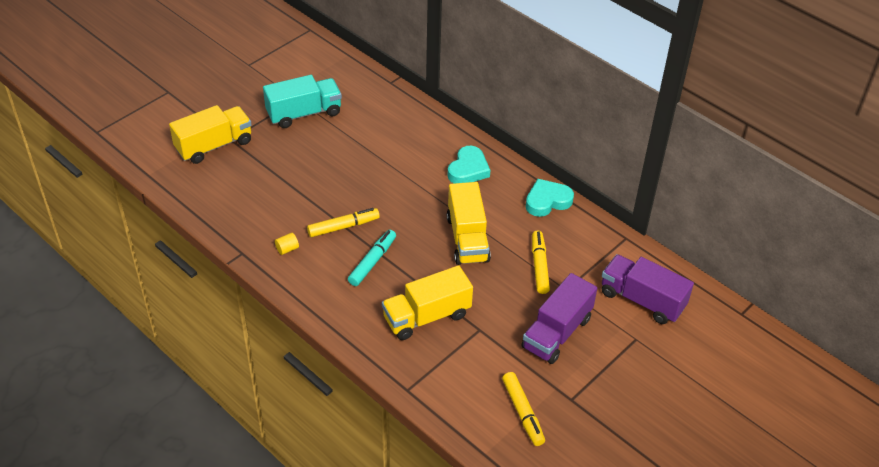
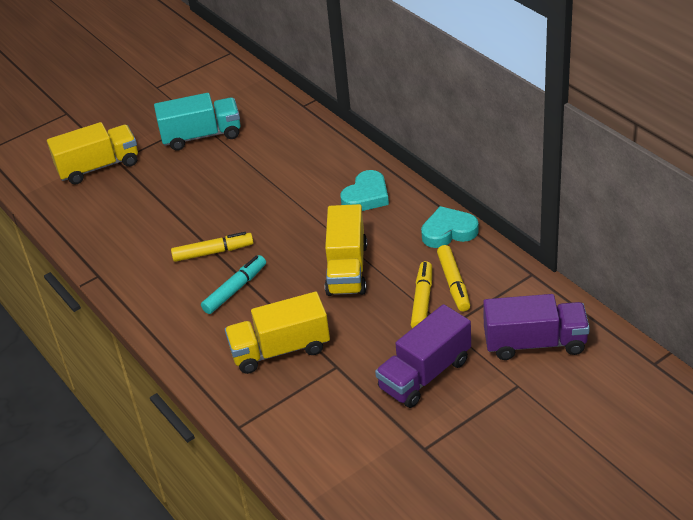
camera: 15 degrees right, 5 degrees down
yellow cylinder [275,233,299,255] -> none
yellow marker [502,372,545,446] -> yellow marker moved to [437,245,470,311]
purple truck [602,254,694,324] -> purple truck turned 135 degrees clockwise [483,294,590,360]

